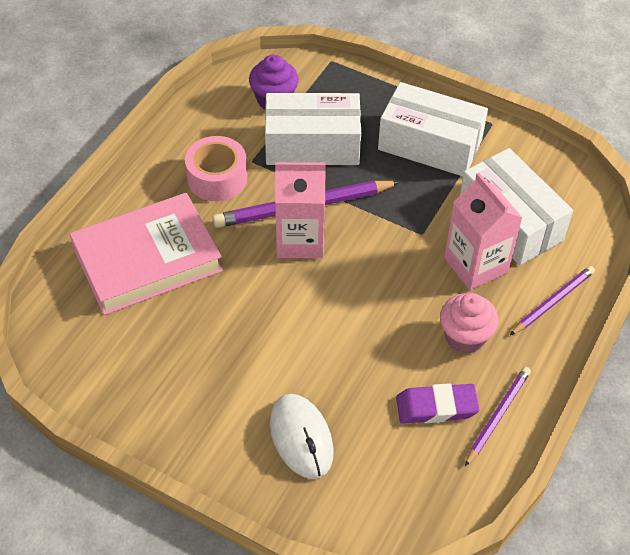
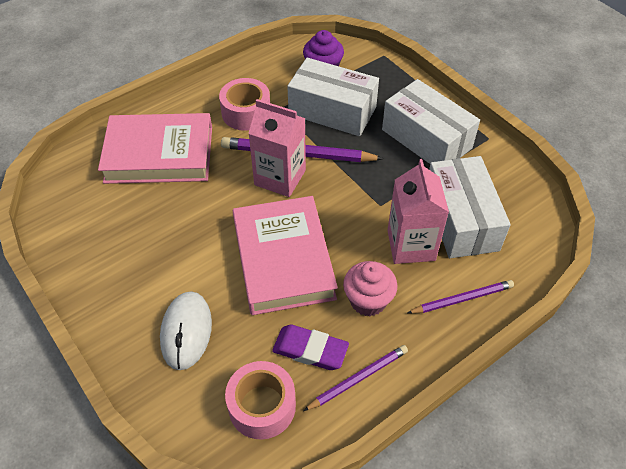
camera: 25 degrees right, 0 degrees up
none -> pink tape [225,361,296,439]
none -> pink book [233,196,338,315]

